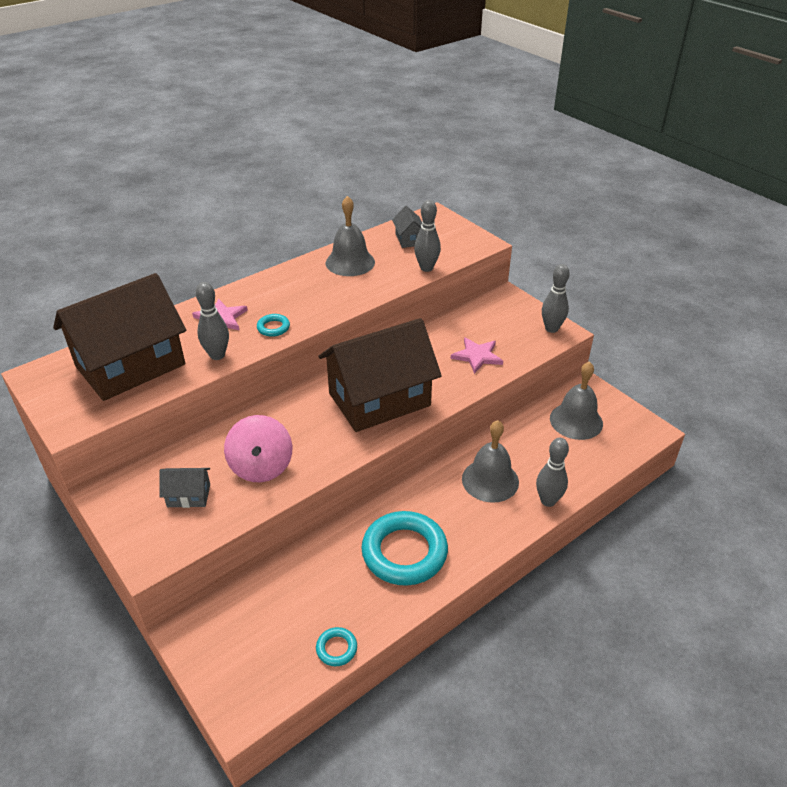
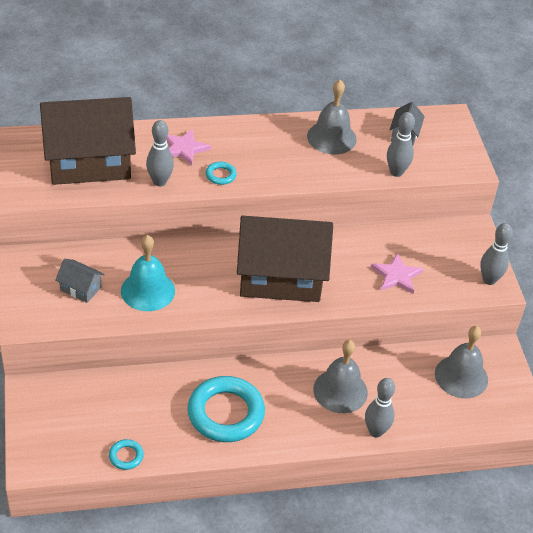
camera: 25 degrees right, 5 degrees up
pink spinning top [224,415,292,482] -> turquoise bell [121,235,175,311]

